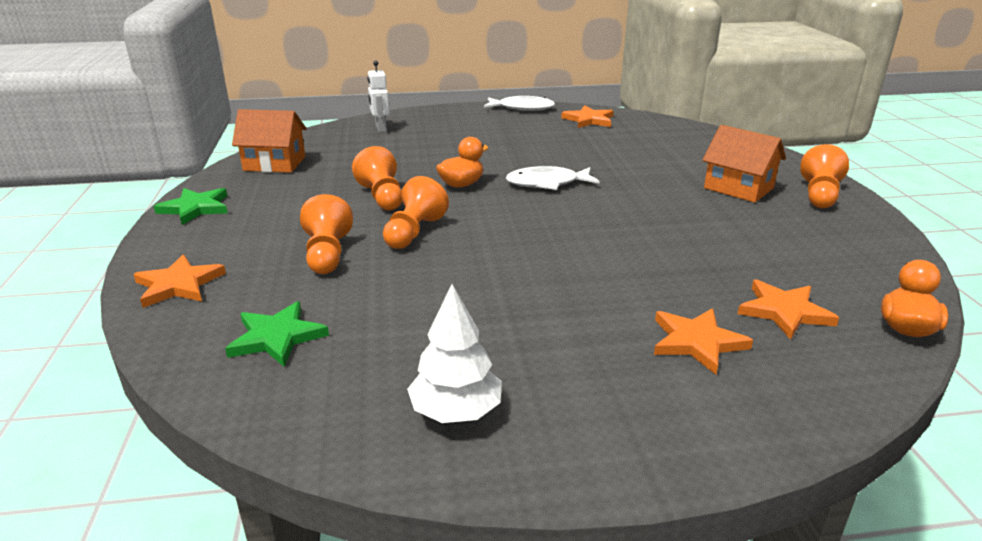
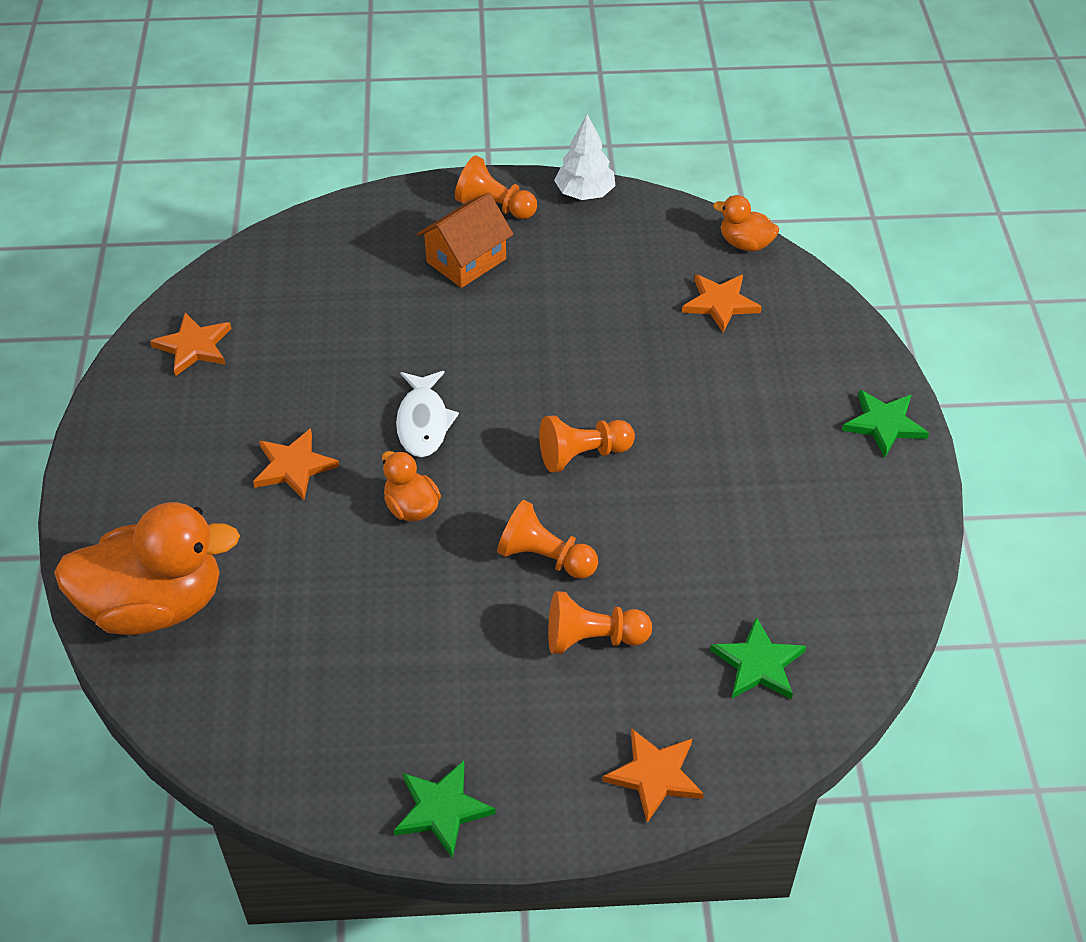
camera: 85 degrees left, 20 degrees up
orange house [232,109,307,173] -> none
orange pawn [352,146,403,211] -> orange pawn moved to [539,415,635,473]
white robot [367,61,390,132] -> orange duck [54,502,240,635]
white tree [407,284,502,423] -> white tree moved to [554,114,616,200]
white fish [484,96,555,111] -> none
orange star [654,308,753,375] -> orange star moved to [253,428,339,500]
none -> green star [842,390,929,458]

